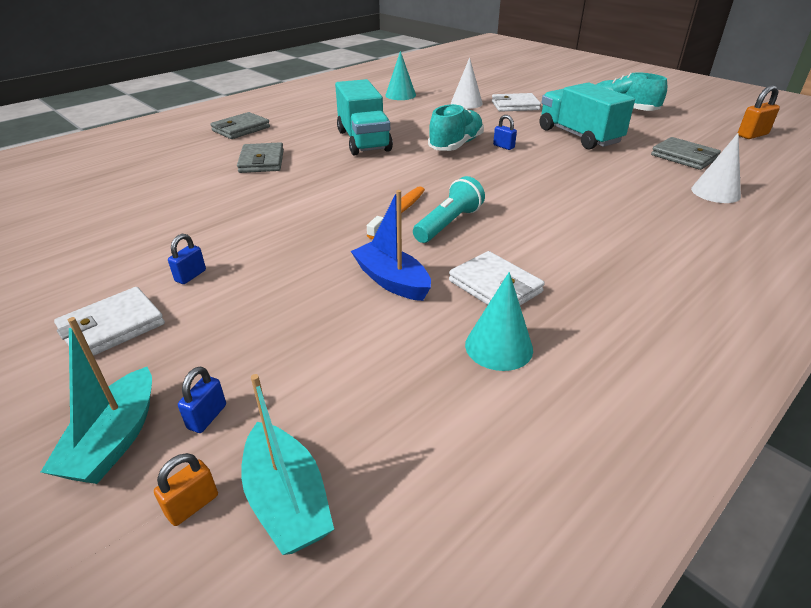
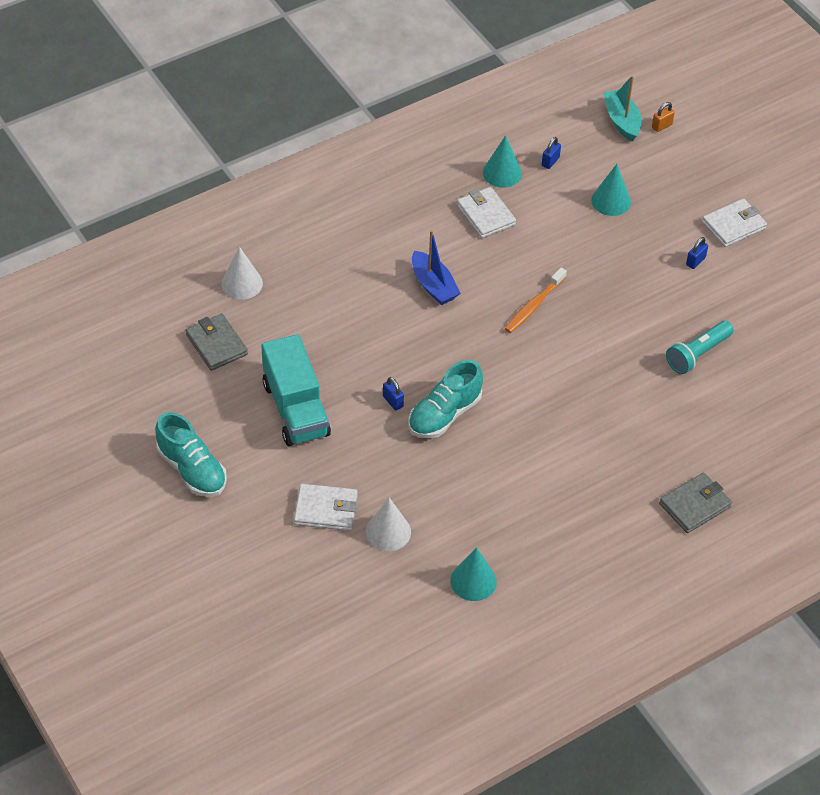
camera: 170 degrees left, 15 degrees up
turquoise boat [41,317,152,484] -> none
blue padlock [178,366,226,433] -> blue padlock moved to [542,137,561,169]
grey wallet [237,142,284,173] -> none
turquoise truck [335,79,393,156] -> none
blue boat [351,190,431,301] -> blue boat moved to [412,230,461,305]
turquoise flashlight [413,176,485,243] -> turquoise flashlight moved to [666,321,734,374]
orange padlock [738,85,780,139] -> none
none -> turquoise cone [591,164,631,216]

